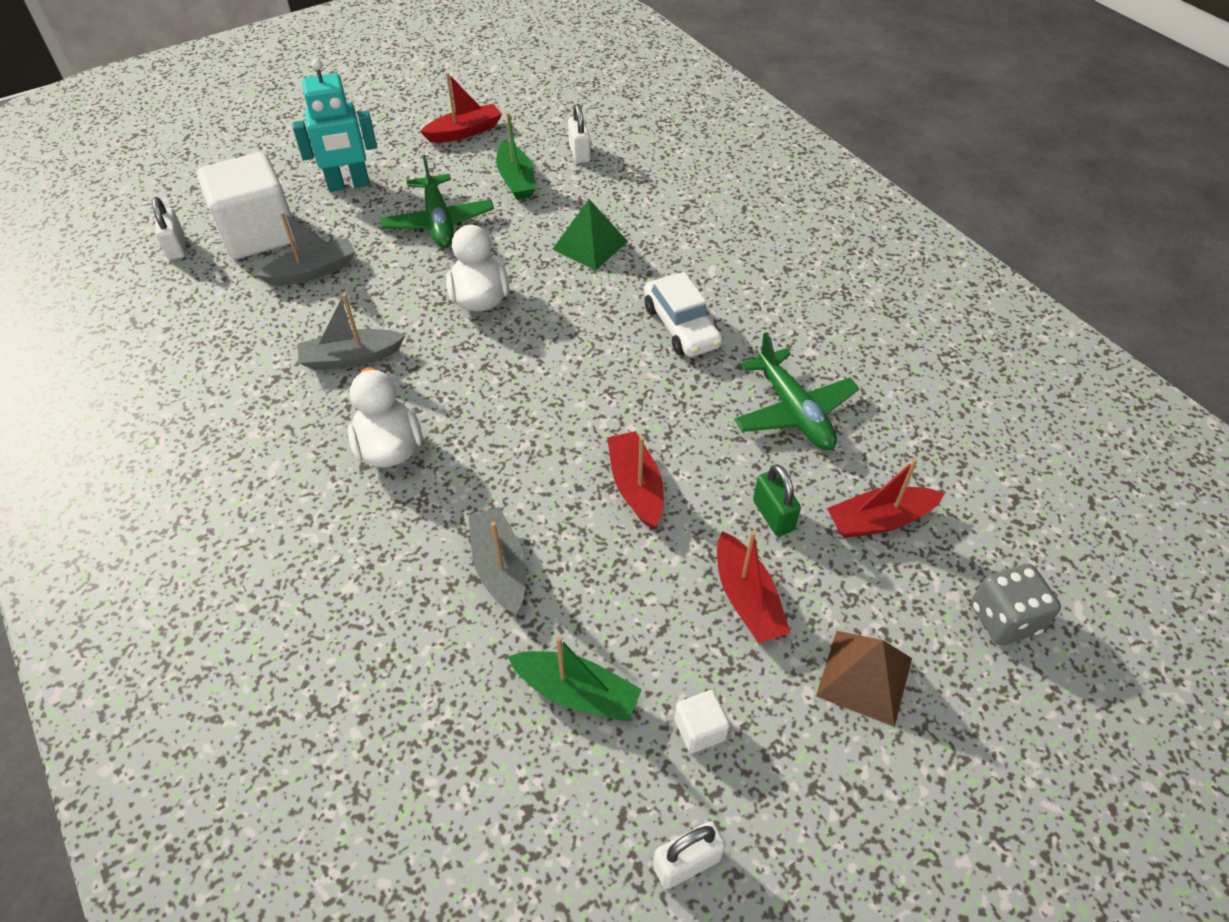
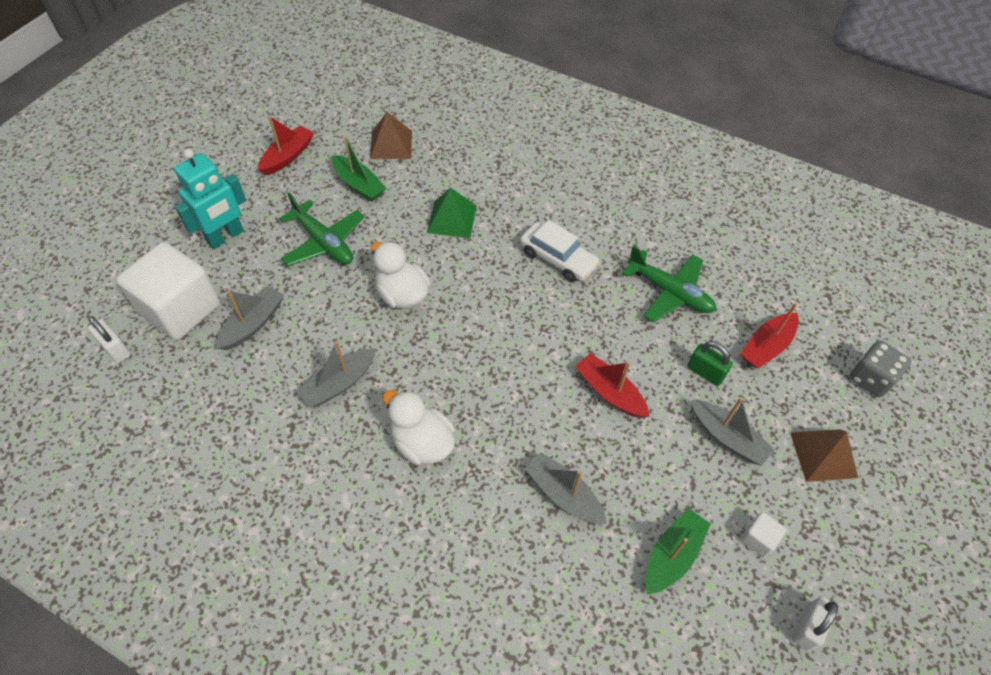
camera: 30 degrees left, 5 degrees up
green boat [508,636,642,722] -> green boat turned 45 degrees counterclockwise [645,508,711,594]
white padlock [568,104,591,163] -> brown pyramid [370,112,412,159]
red boat [717,531,790,643] -> grey boat [691,397,775,466]

